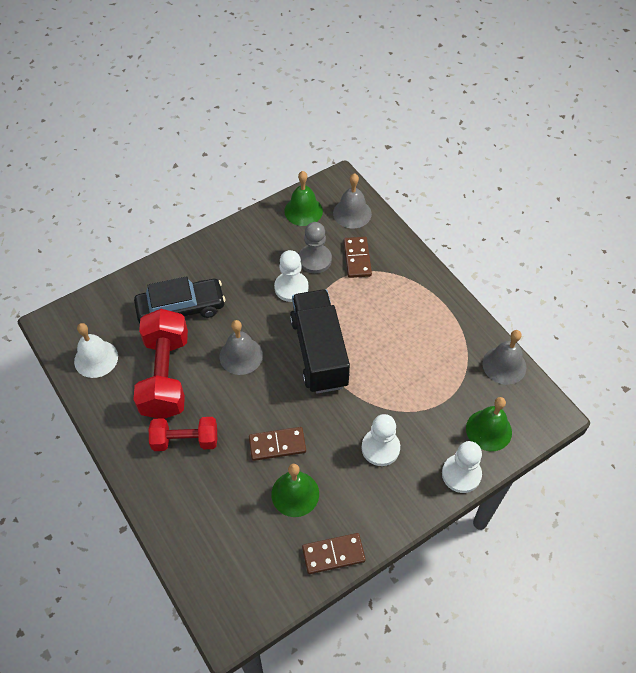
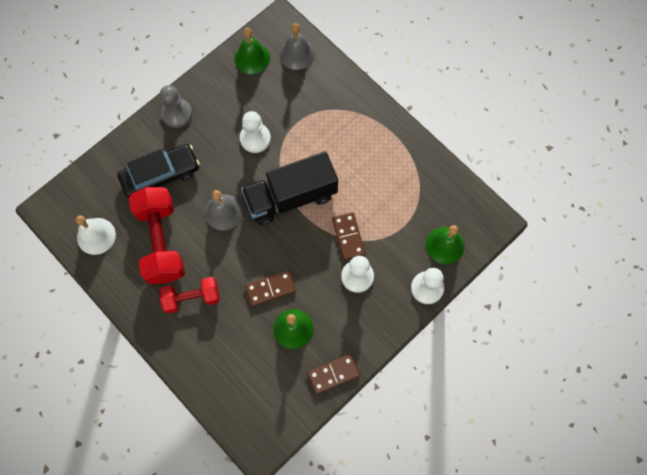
camera: 10 degrees left, 15 degrees up
black truck [290,289,350,393] -> black truck turned 90 degrees counterclockwise [241,151,338,226]
grey pawn [299,222,332,273] -> grey pawn moved to [160,85,192,128]
brown domino [344,237,372,278] -> brown domino moved to [332,212,365,260]
grey bell [482,330,526,385] -> none

